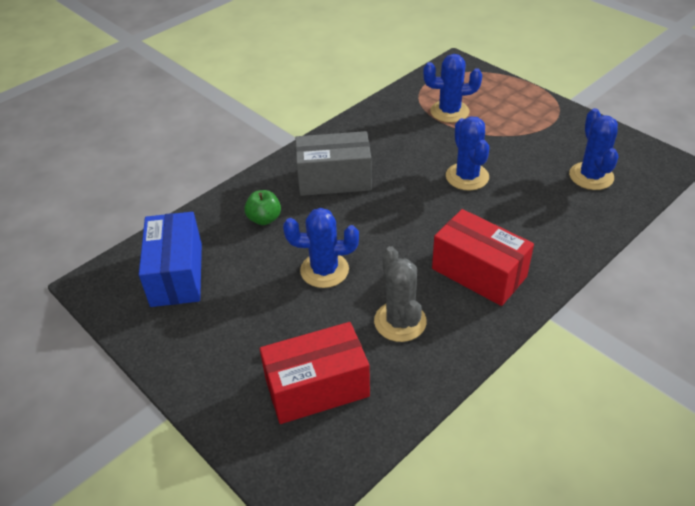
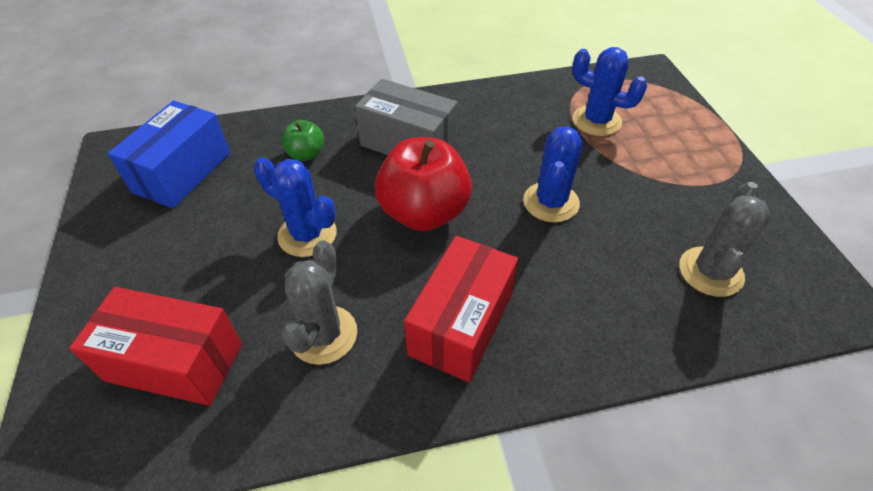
camera: 30 degrees right, 5 degrees up
red box [432,209,534,306] -> red box turned 45 degrees clockwise [404,236,518,382]
blue cactus [569,108,618,190] -> grey cactus [679,182,771,297]
none -> red apple [375,137,472,231]

